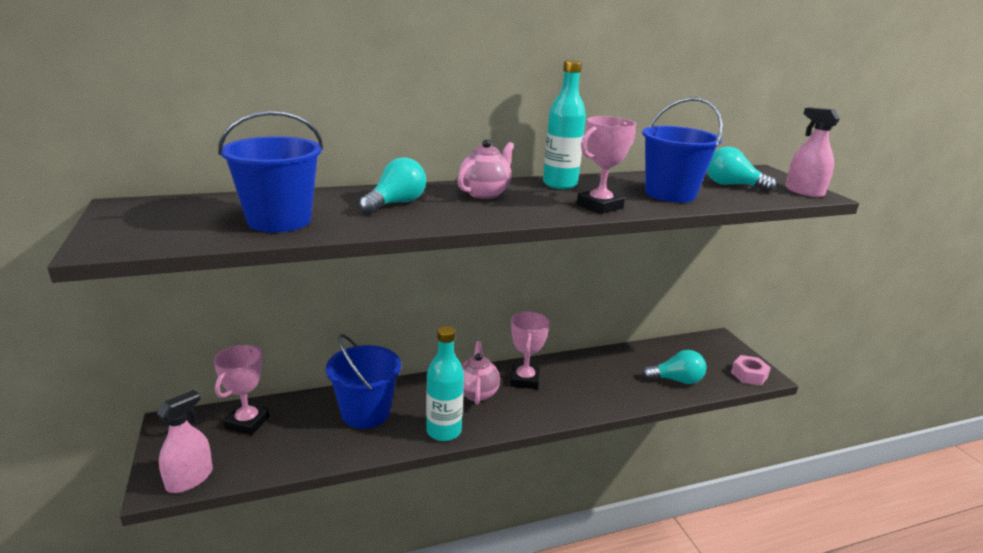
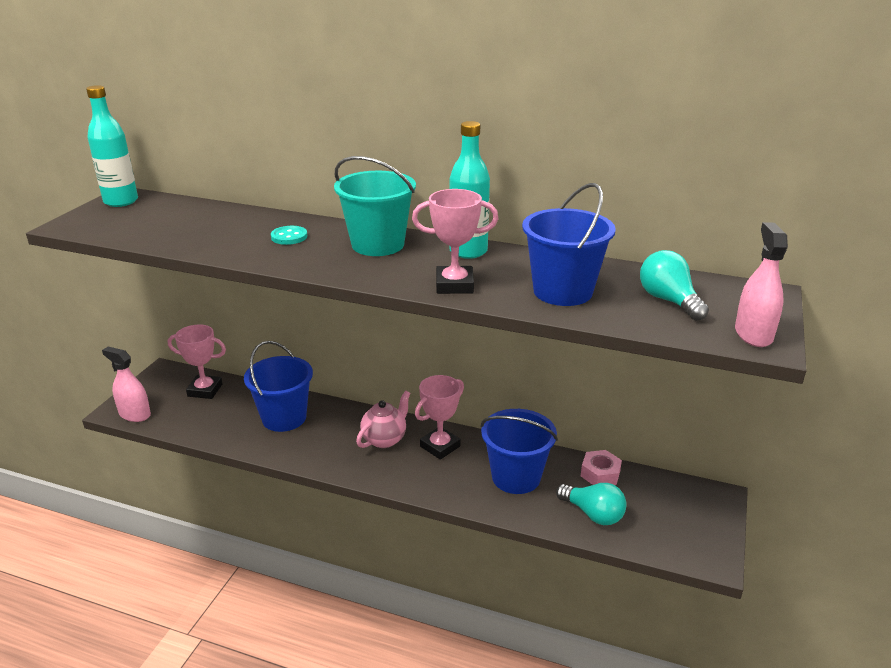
camera: 40 degrees right, 5 degrees up
pink spray bottle [157,390,213,493] -> pink spray bottle turned 135 degrees counterclockwise [102,347,151,422]
pink trophy [214,345,270,435] -> pink trophy turned 45 degrees clockwise [168,325,226,399]
blue bucket [218,111,323,232] -> blue bucket moved to [481,409,558,494]
turquoise light bulb [359,157,426,214] -> turquoise button [271,226,307,245]
turquoise bottle [426,326,464,441] -> turquoise bottle moved to [86,85,138,207]
pink teapot [458,139,514,199] -> turquoise bucket [334,156,416,256]
pink nut [731,355,771,386] -> pink nut moved to [581,450,622,485]

